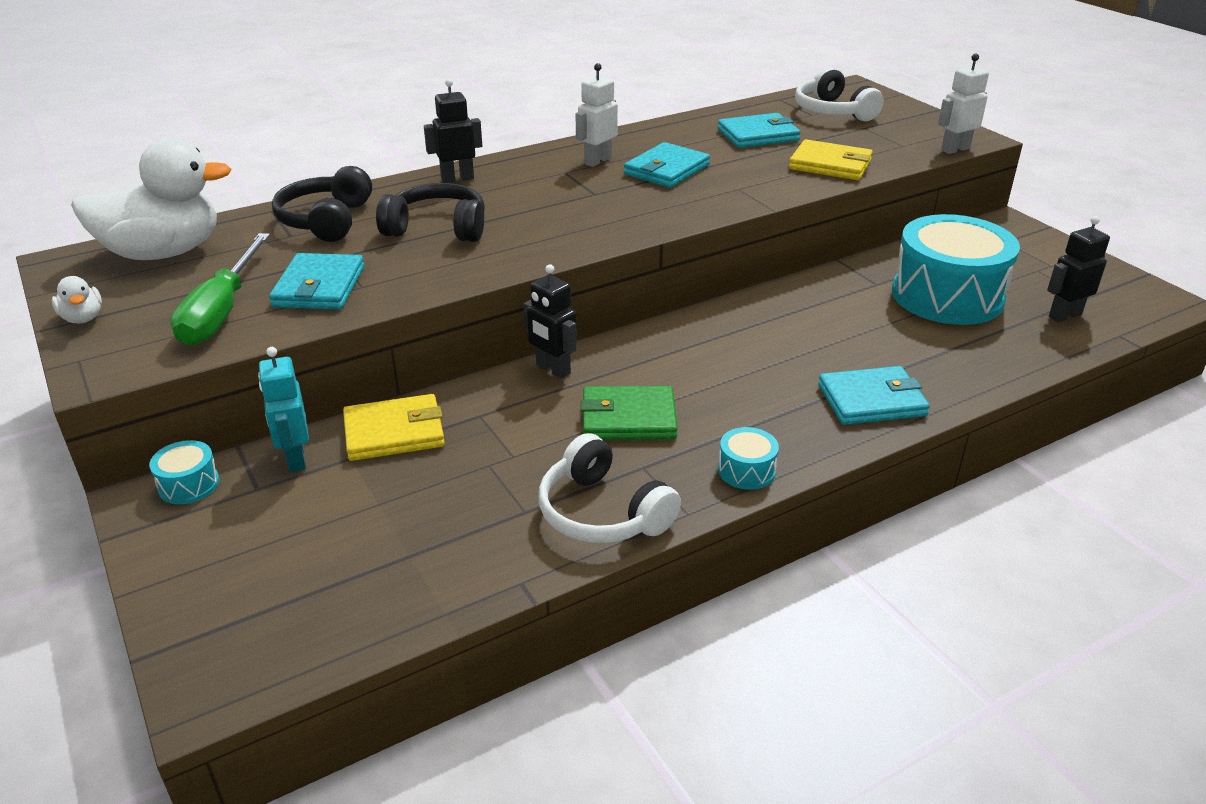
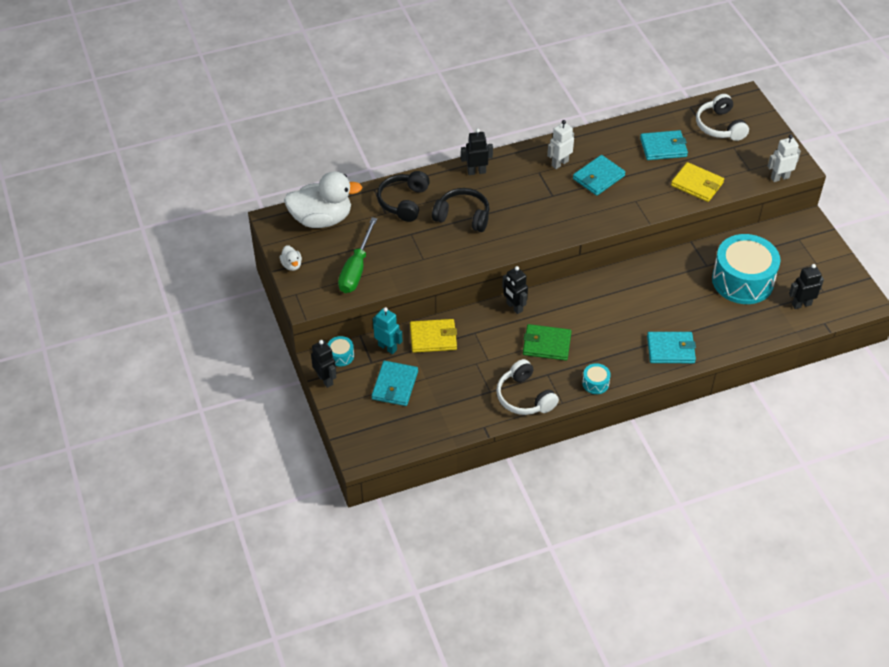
camera: 10 degrees right, 15 degrees up
turquoise robot [258,347,309,472] -> turquoise robot turned 135 degrees clockwise [373,307,403,354]
turquoise wallet [269,253,364,310] -> turquoise wallet moved to [372,361,418,406]
none -> black robot [311,340,336,388]

